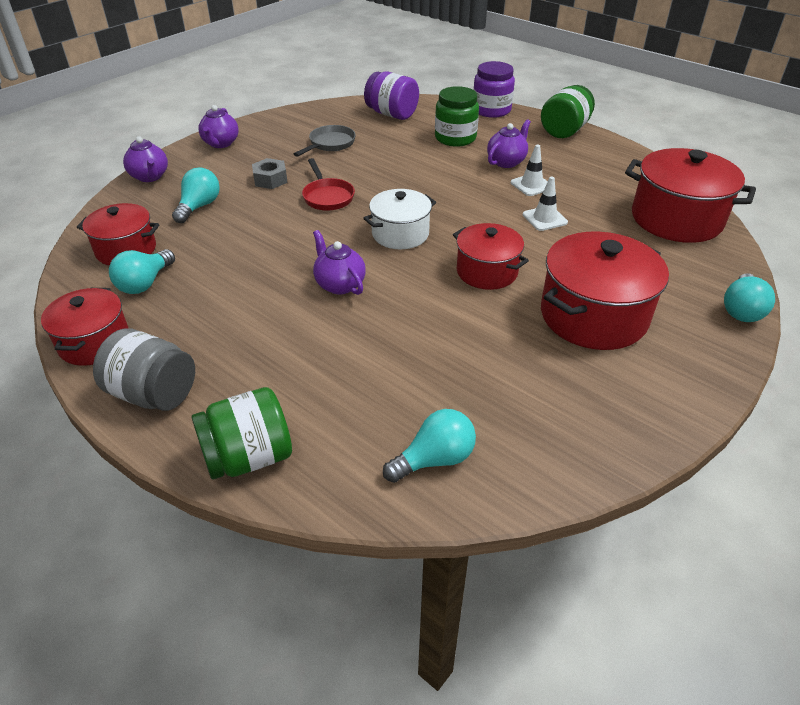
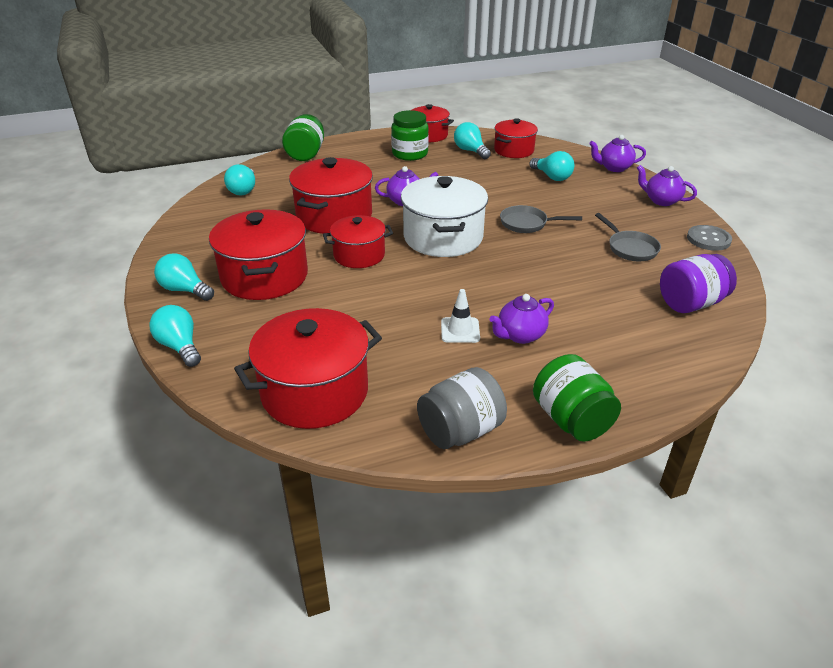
camera: 120 degrees right, 5 degrees down
grey jar [93,328,195,411] -> grey jar moved to [417,367,507,449]
grey nut [252,158,288,189] -> none
red pan [302,158,355,211] -> grey pan [500,205,582,233]
white pot [363,189,436,249] -> white pot [401,176,488,257], size x1.61
green jar [435,86,479,147] -> green jar moved to [391,110,429,161]
purple jar [473,61,515,118] -> none
purple teapot [487,119,531,168] -> purple teapot turned 75 degrees clockwise [490,294,554,344]
white traffic cone [523,177,568,231] -> none
none -> turquoise light bulb [154,253,214,301]
none -> red pot [289,157,373,234]
none -> grey button [687,225,732,251]

